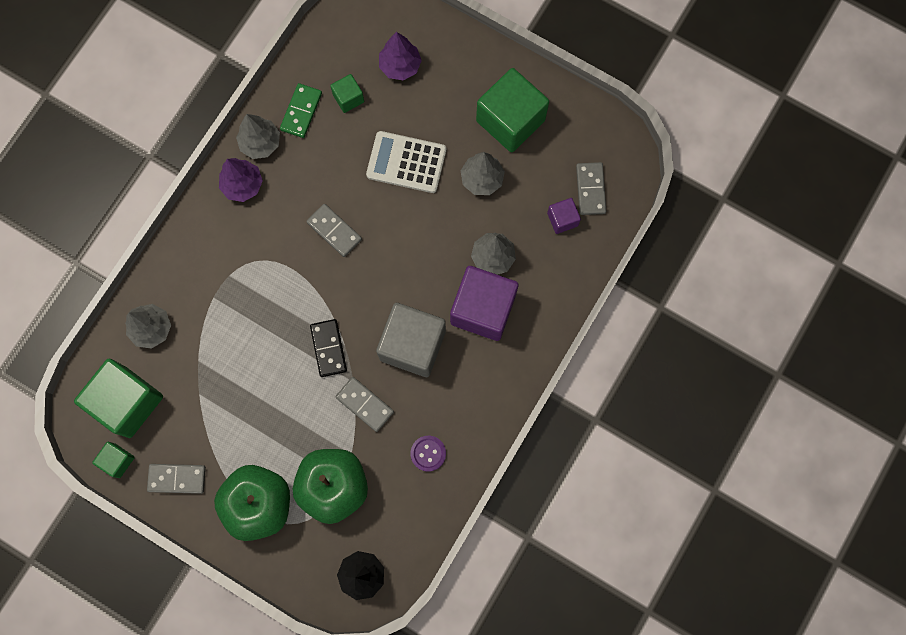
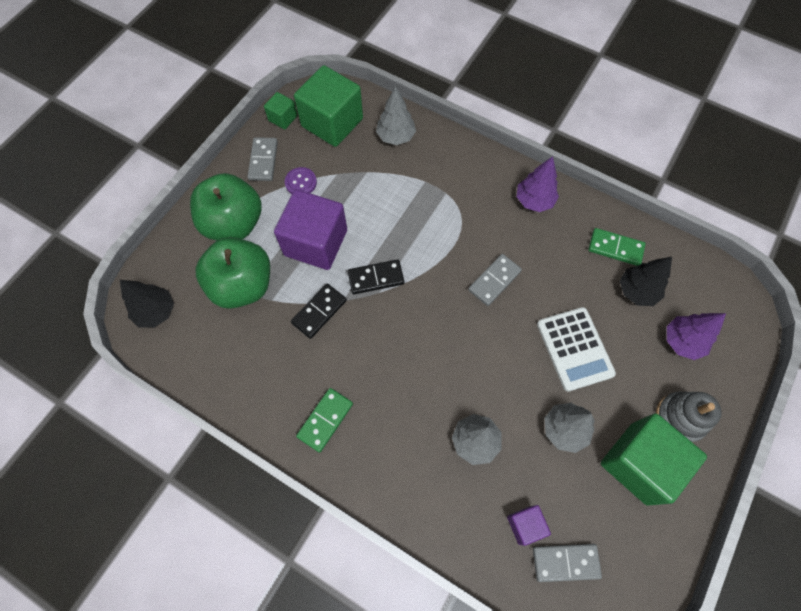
camera: 90 degrees right, 10 degrees down
grey tree [236,114,280,159] -> none
green cube [330,74,364,113] -> black tree [620,257,672,306]
grey domino [336,377,394,432] -> black domino [291,283,347,339]
white calculator [366,131,446,193] -> white calculator turned 150 degrees clockwise [537,307,616,392]
grey cube [376,303,446,377] -> none
purple button [410,436,446,472] -> purple button moved to [285,167,317,194]
purple cube [450,266,519,341] -> purple cube moved to [274,189,347,270]
none -> green domino [296,388,353,453]
none -> grey stacking toy [656,391,722,442]

